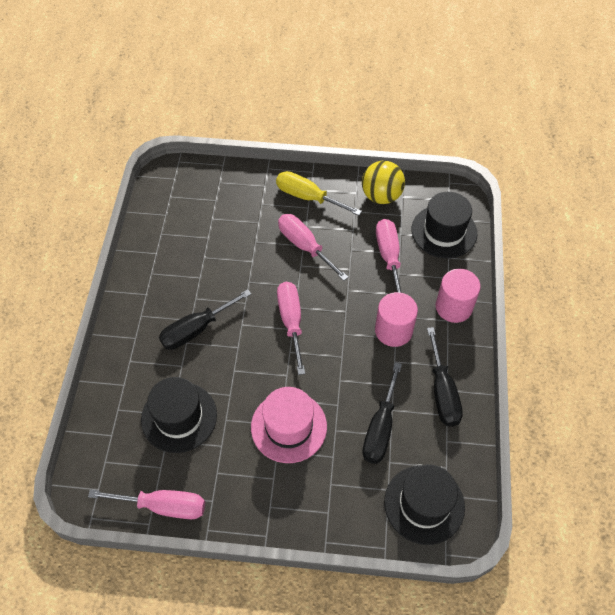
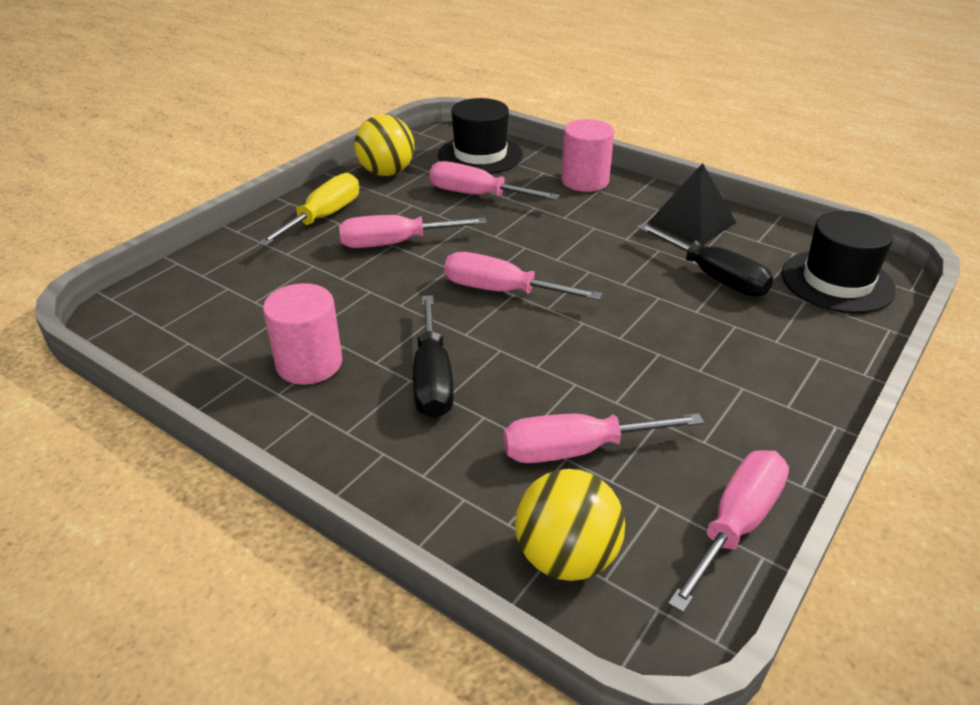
camera: 60 degrees left, 20 degrees down
black hat [141,377,217,453] -> pink screwdriver [504,413,704,463]
pink hat [251,387,327,463] -> none
yellow screwdriver [276,171,362,216] -> yellow screwdriver turned 150 degrees clockwise [258,173,359,246]
pink cylinder [375,292,418,347] -> pink cylinder moved to [263,283,342,385]
black screwdriver [427,327,463,427] -> black pyramid [648,163,736,245]
none -> yellow ball [515,469,625,581]

